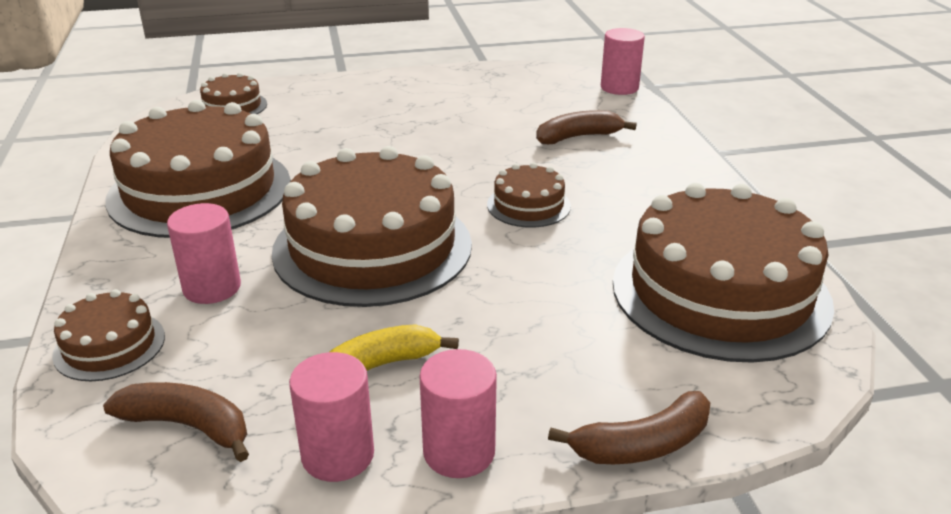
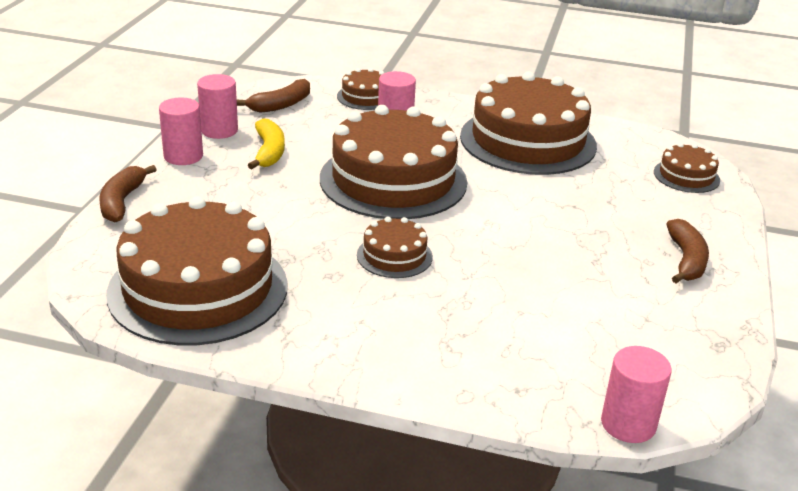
camera: 115 degrees right, 0 degrees up
brown banana [536,110,637,144] -> brown banana moved to [667,219,709,284]

